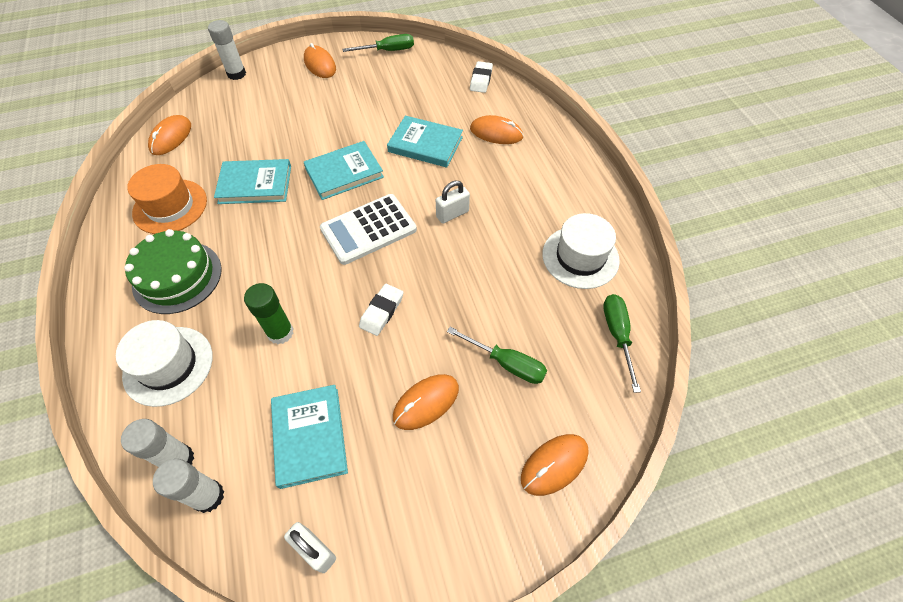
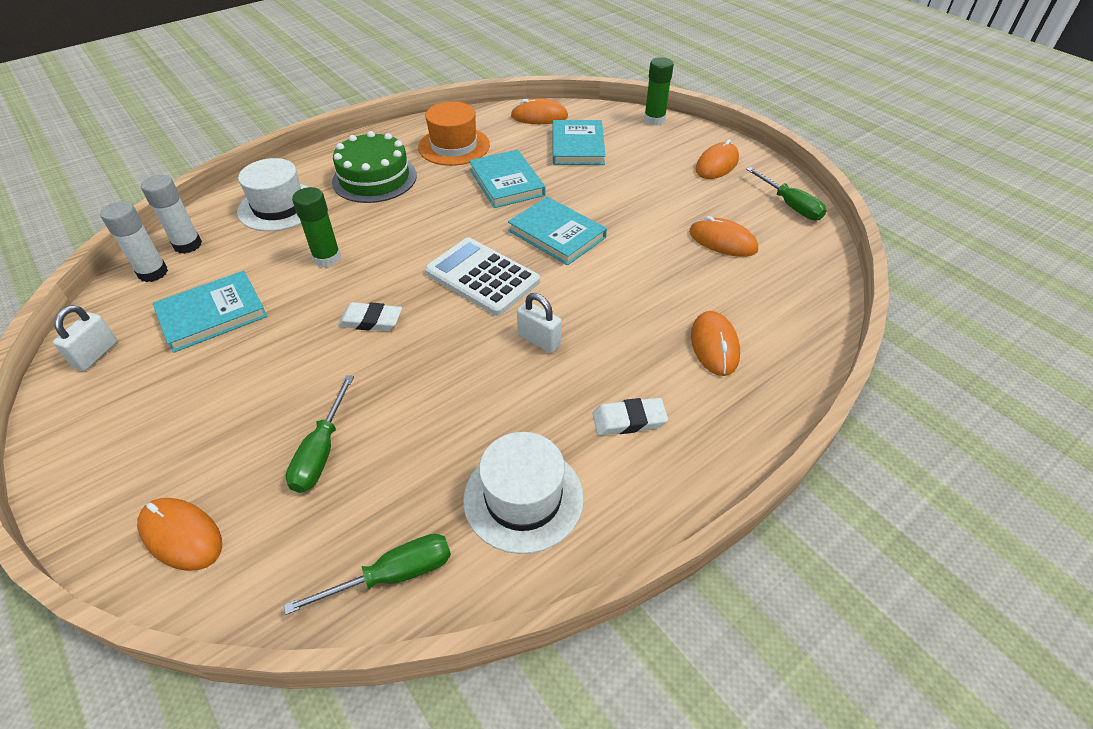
camera: 70 degrees right, 10 degrees down
white glue stick [208,20,246,80] -> green glue stick [644,57,674,125]
turquoise book [387,115,463,167] -> turquoise book moved to [553,120,606,165]
orange mouse [393,374,459,430] -> orange mouse moved to [689,216,758,257]
white eraser [470,61,493,93] -> white eraser moved to [592,398,668,435]

